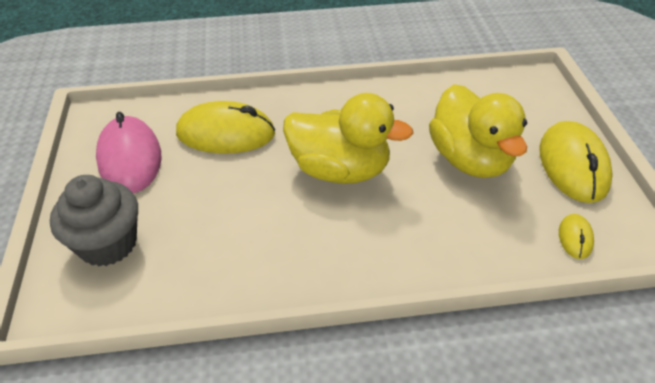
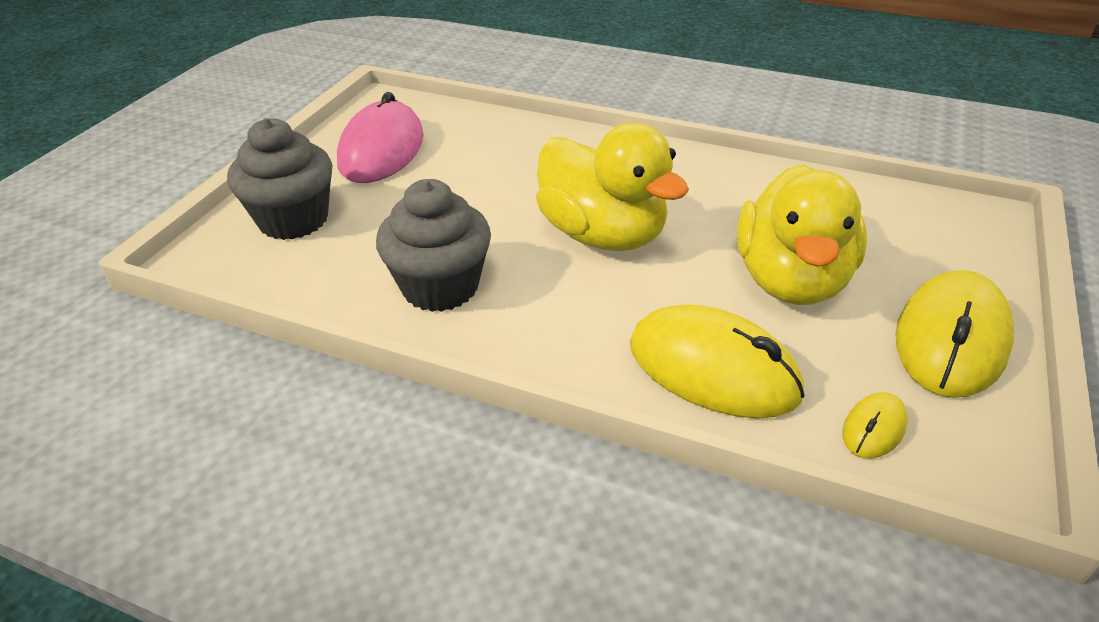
camera: 30 degrees right, 5 degrees down
yellow mouse [176,101,275,154] -> yellow mouse moved to [630,304,805,418]
none -> grey cupcake [376,179,491,312]

